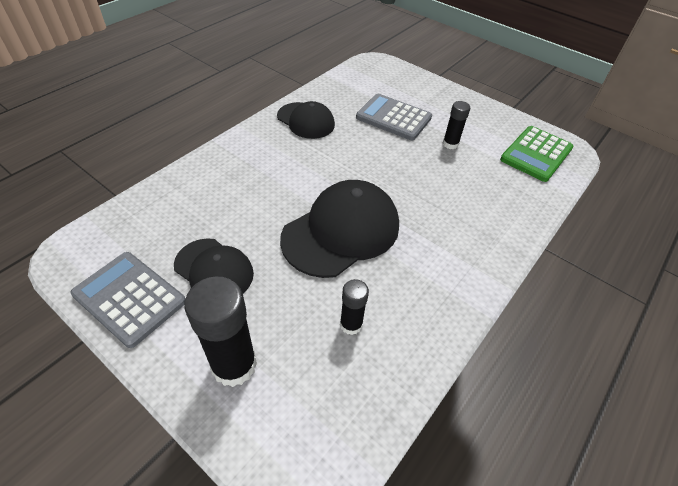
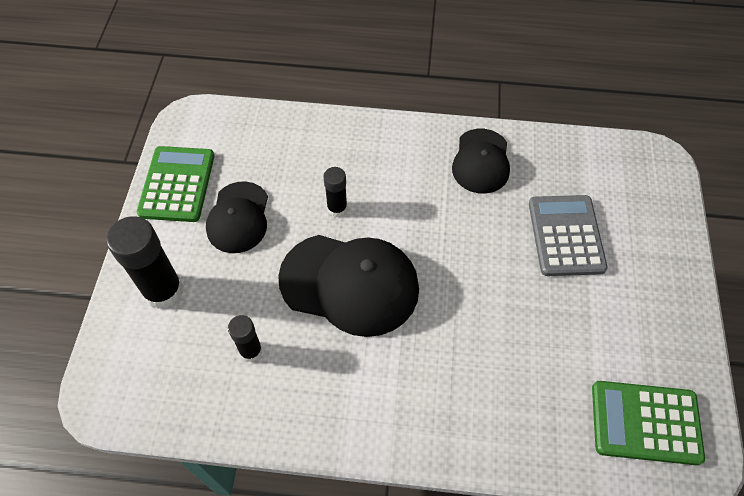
camera: 60 degrees right, 10 degrees up
grey calculator [71,252,185,348] -> green calculator [137,146,214,222]
black glue stick [443,101,470,149] -> black glue stick moved to [323,167,348,217]

